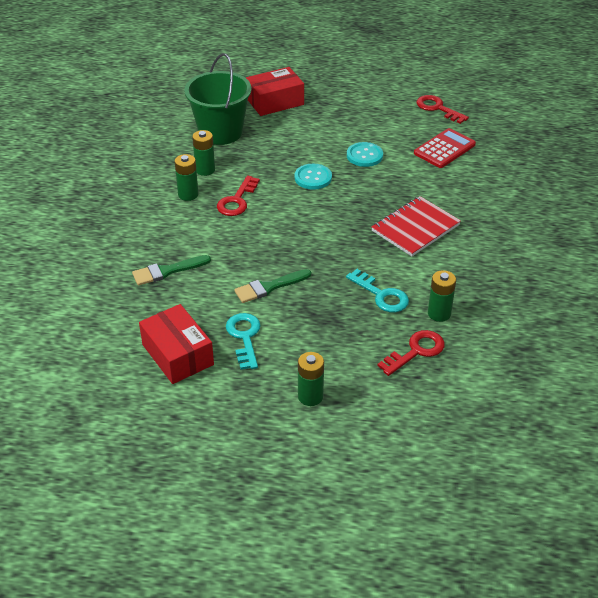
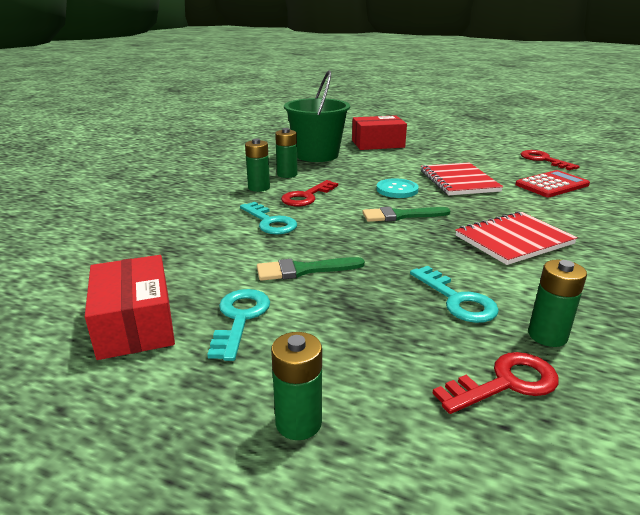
camera: 15 degrees right, 15 degrees down
green brush [132,255,211,285] -> green brush moved to [363,207,451,222]
turquoise button [347,142,383,167] -> red notebook [421,162,503,195]
none -> turquoise key [240,202,297,235]

